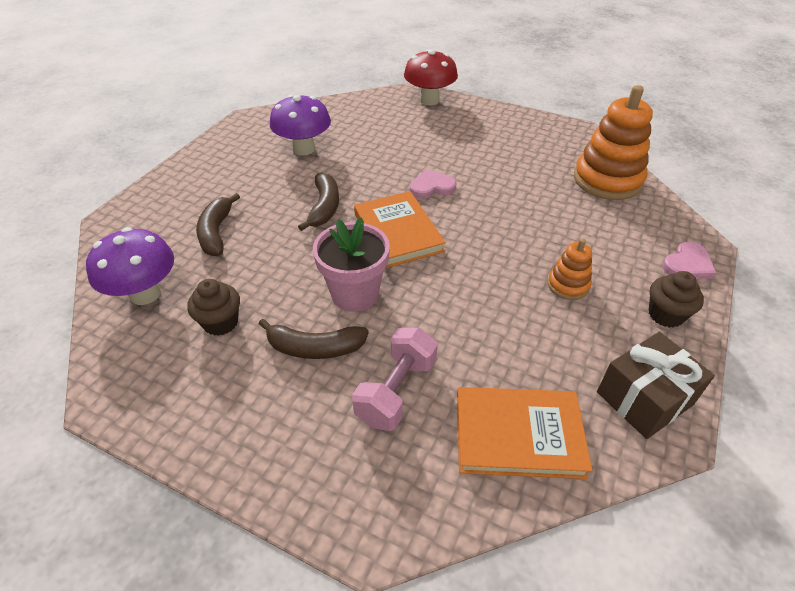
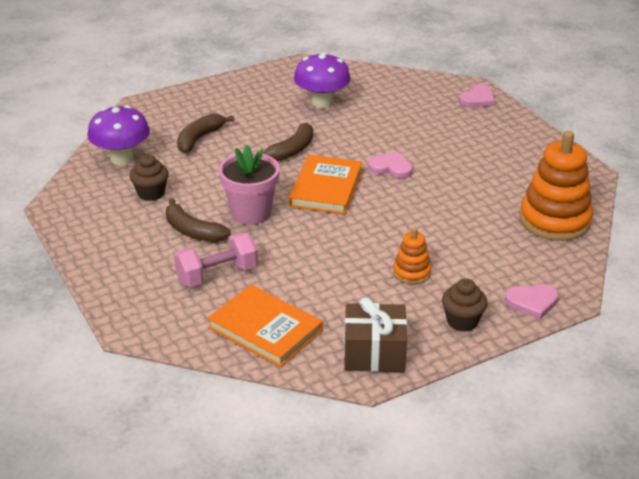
camera: 35 degrees right, 10 degrees down
red mushroom [404,49,458,105] -> pink heart [459,84,495,108]

